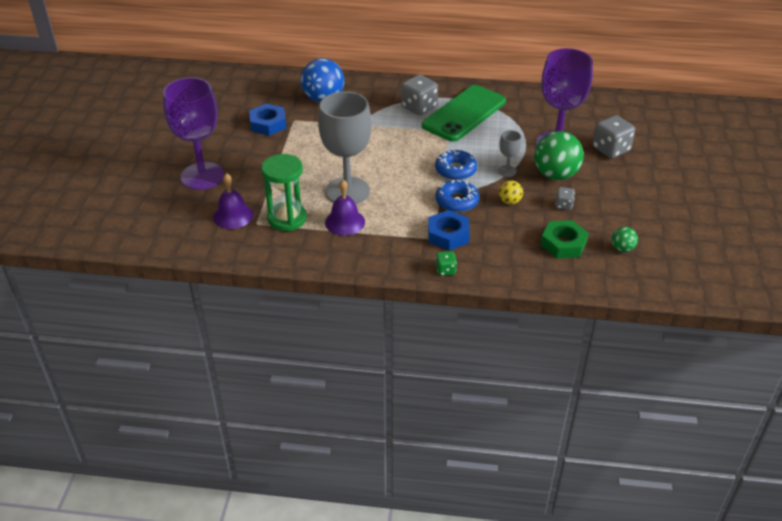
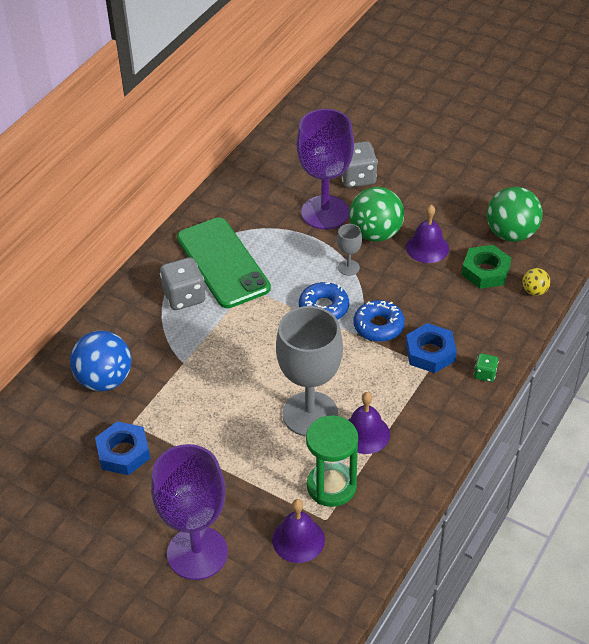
camera: 65 degrees left, 5 degrees up
yellow ball [499,180,523,205] -> yellow ball moved to [522,268,550,296]
grey dice [555,187,575,210] -> purple bell [406,205,449,263]
green ball [612,227,638,252] -> green ball [487,187,543,242], size x2.07

